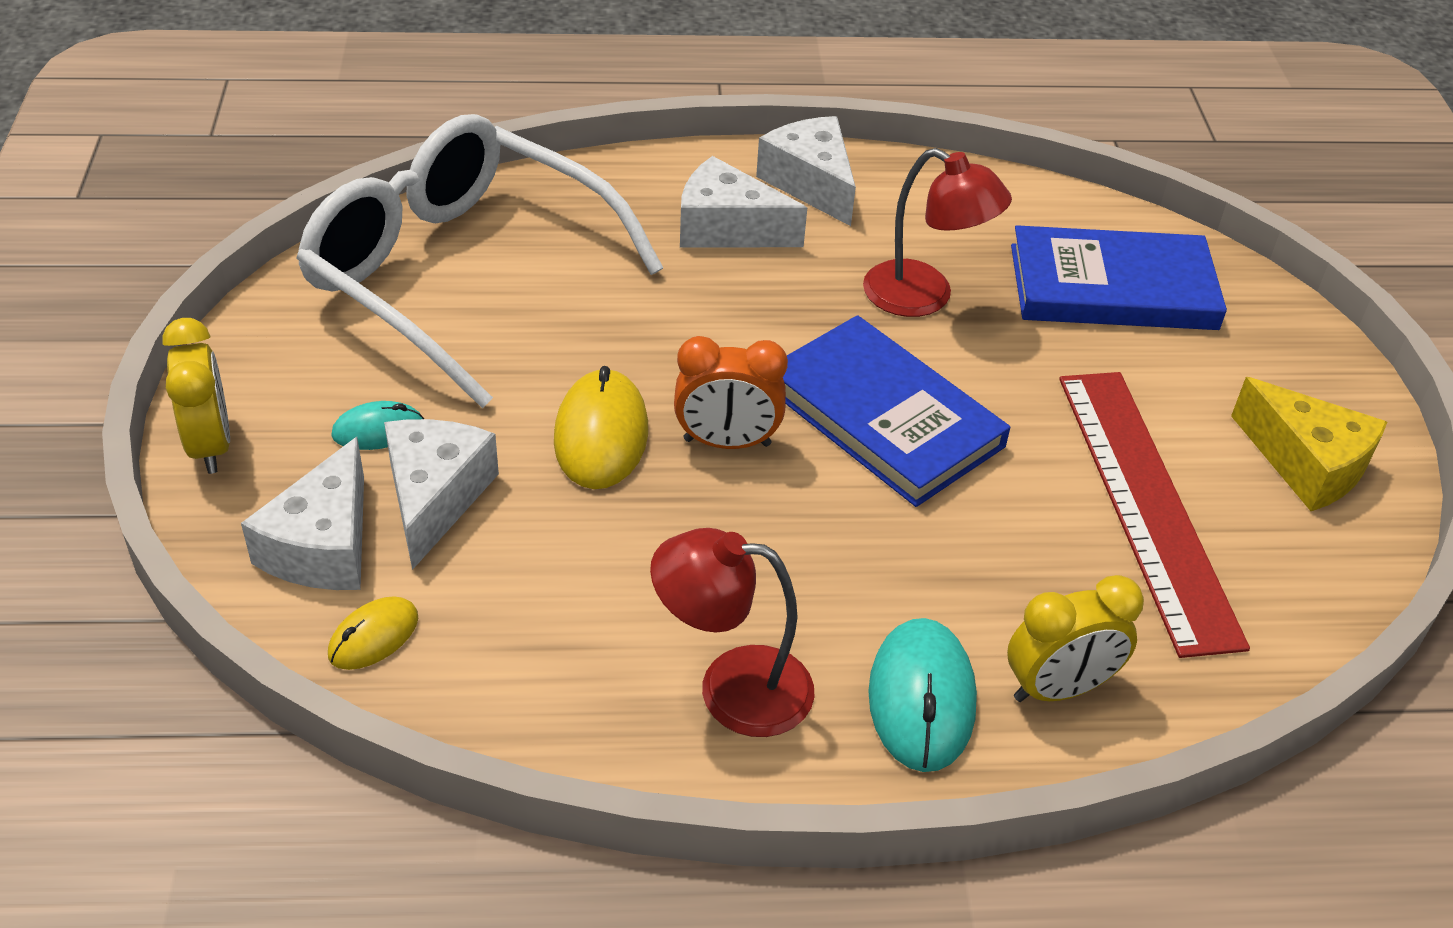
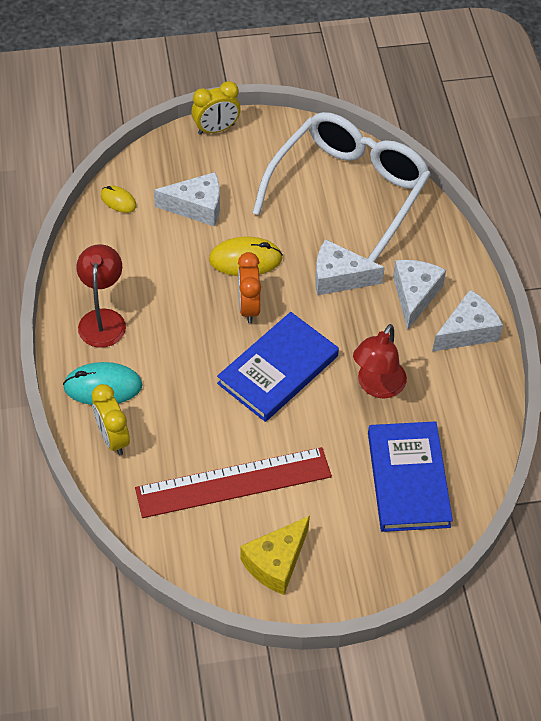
camera: 85 degrees right, 10 degrees up
white cheese [241,437,364,590] -> white cheese moved to [315,239,385,295]
turquoise mouse [331,401,424,450] -> none

